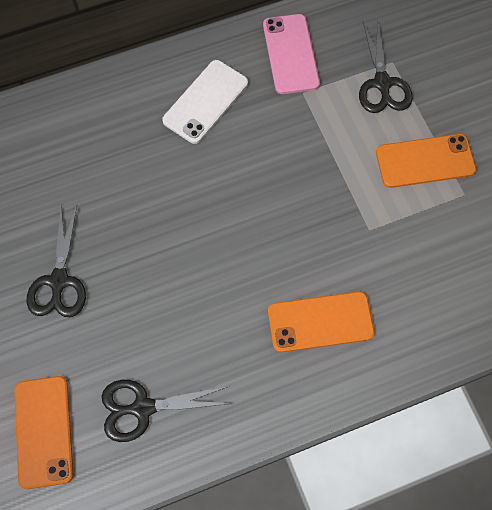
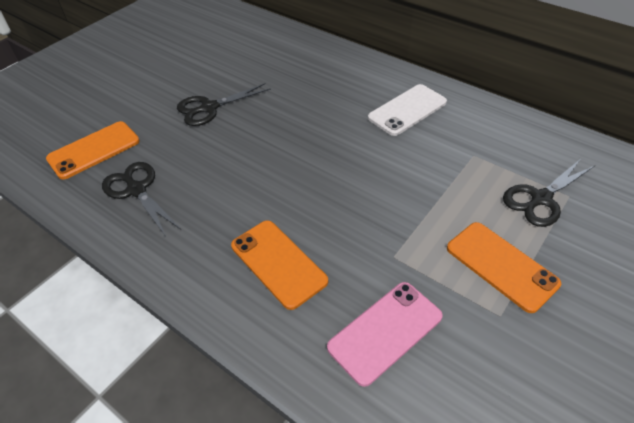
camera: 60 degrees right, 20 degrees down
white phone [162,60,248,144] -> white phone turned 45 degrees counterclockwise [368,84,447,136]
pink phone [263,14,320,94] -> pink phone moved to [327,282,443,387]

